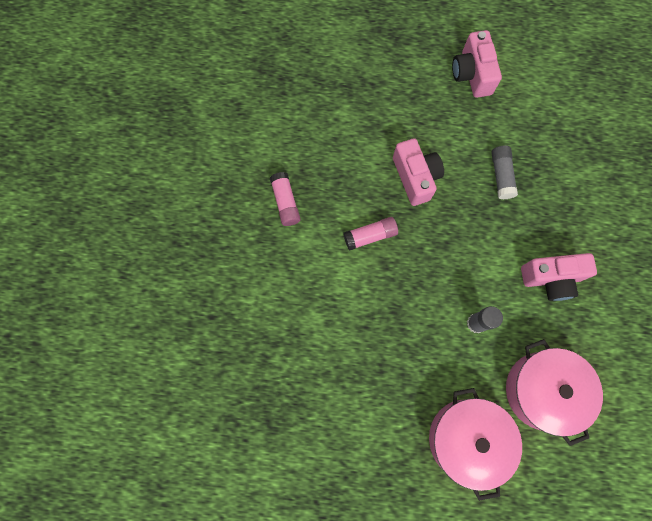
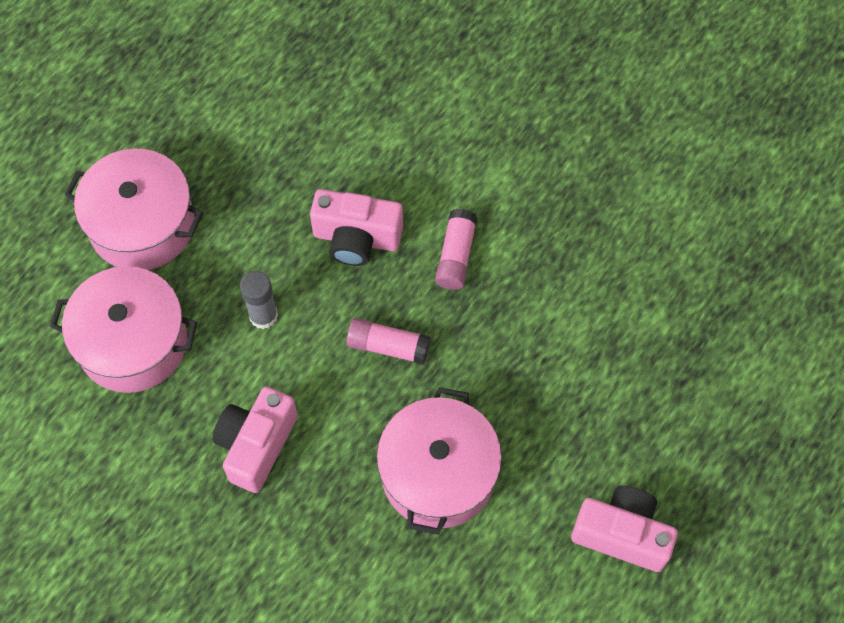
camera: 120 degrees right, 10 degrees down
pink glue stick [270,172,301,226] -> pink glue stick moved to [346,318,430,365]
pink camera [393,138,444,206] -> pink camera moved to [310,189,403,266]
grey glue stick [491,146,518,199] -> pink pot [377,387,502,535]

